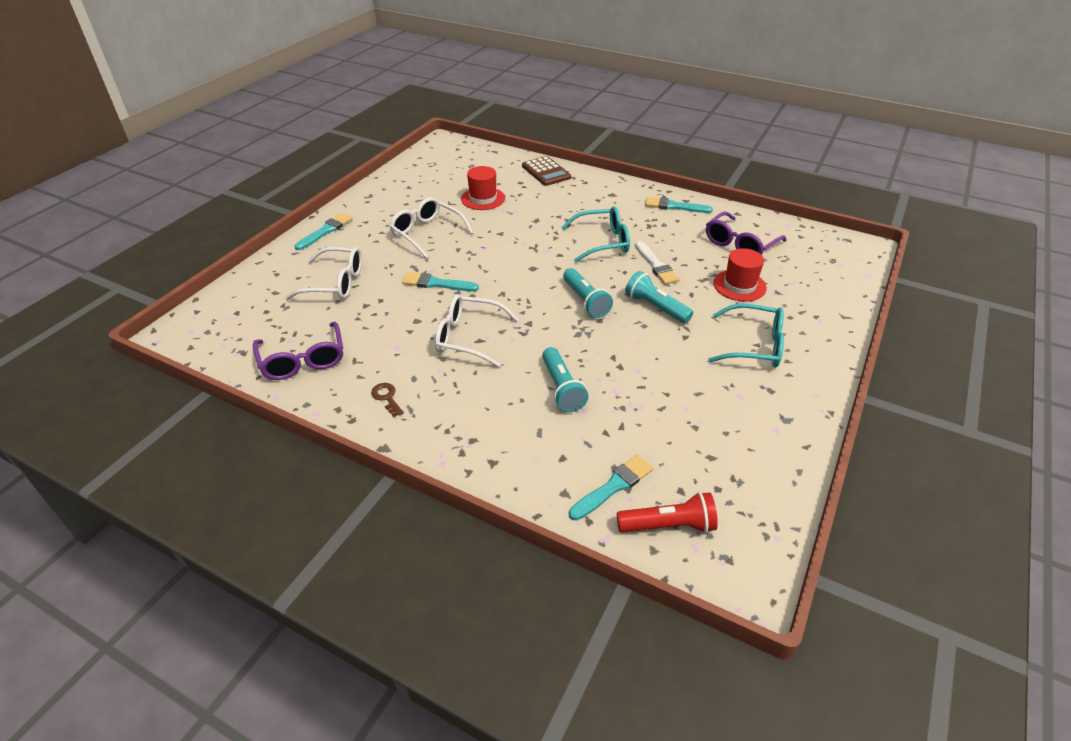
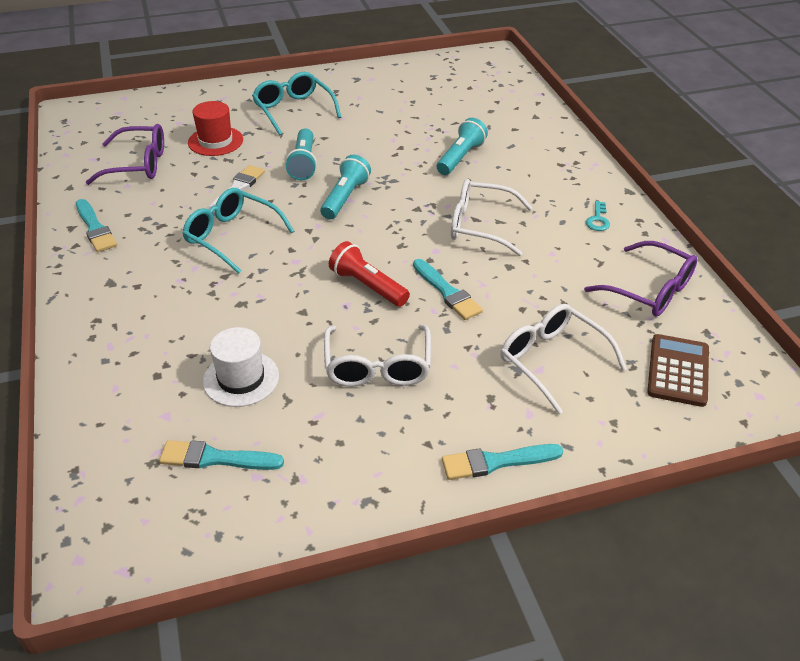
camera: 135 degrees left, 0 degrees up
purple glasses [253,321,343,380] -> purple glasses turned 105 degrees clockwise [584,241,697,317]
brown key [371,383,404,417] -> turquoise key [586,201,610,231]
white glasses [435,294,519,367] -> white glasses turned 135 degrees clockwise [451,179,533,256]
red hat [461,166,505,210] -> white hat [203,327,279,407]
brown calculator [522,156,571,186] -> brown calculator moved to [647,334,709,407]
turquoise brush [569,455,653,521] -> turquoise brush moved to [159,440,284,470]
red flashlight [617,492,718,533] -> red flashlight moved to [329,241,410,307]

